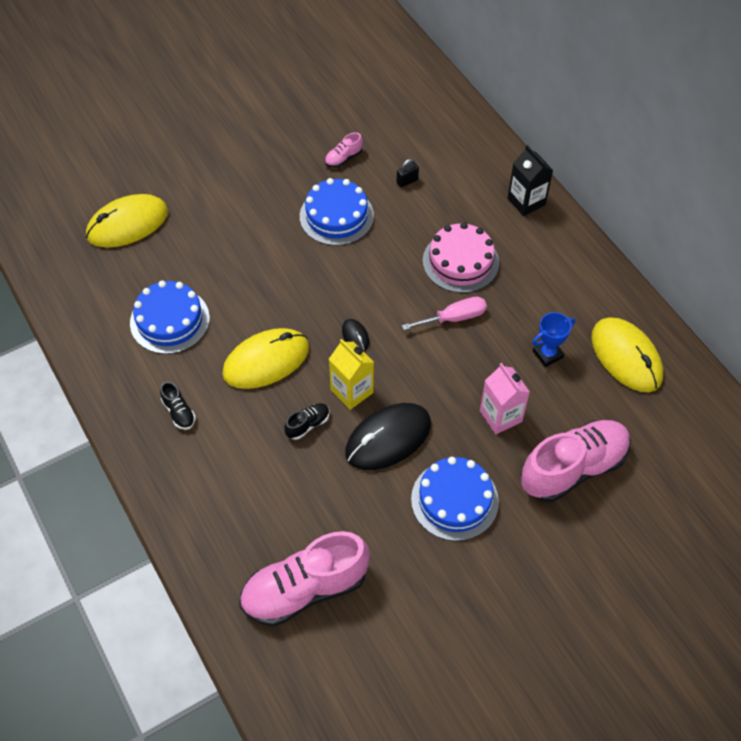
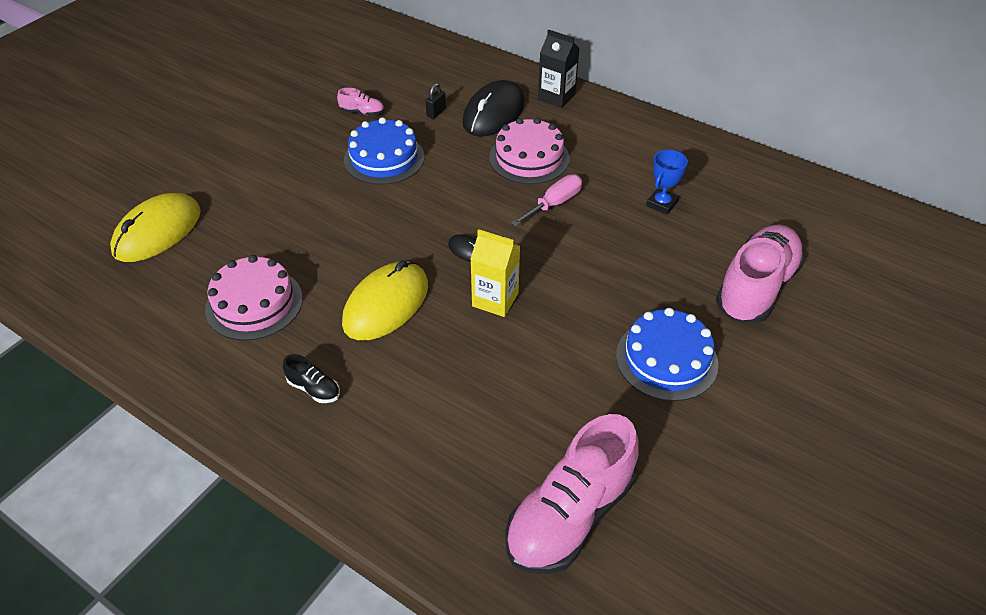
camera: 25 degrees left, 10 degrees down
blue cake [130,281,210,354] -> pink cake [205,255,303,341]
black shoe [284,403,330,440] -> none
pink shoe [325,132,363,168] -> pink shoe turned 105 degrees counterclockwise [337,88,384,116]
black mouse [345,403,431,470] -> black mouse moved to [462,80,525,137]
pink carton [480,363,530,434] -> none
yellow mouse [591,318,663,392] -> none

